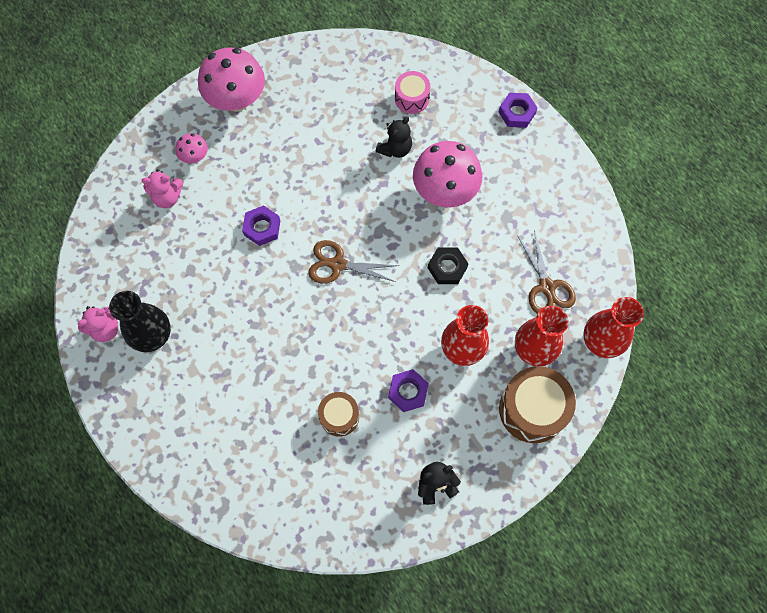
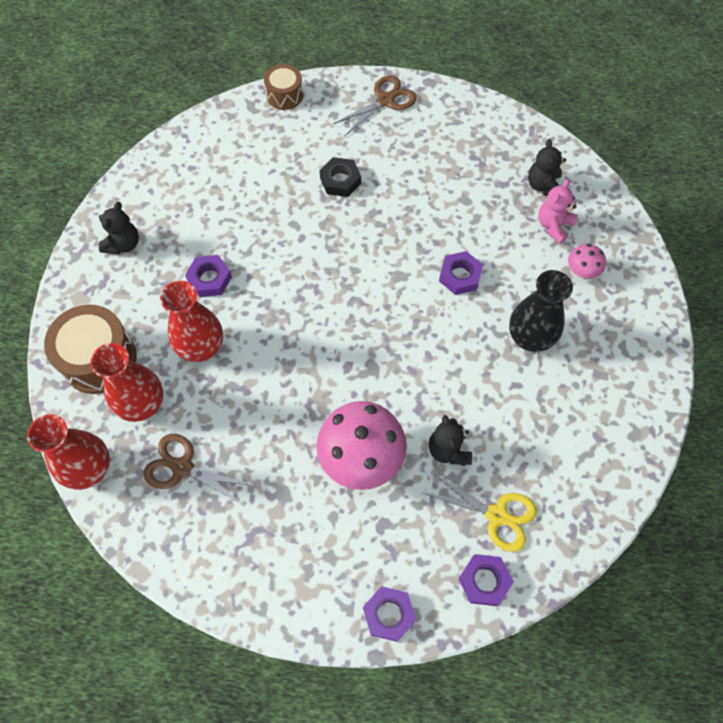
camera: 130 degrees right, 5 degrees down
pink teddy bear [78,306,118,342] -> none
black vase [109,291,171,352] -> black vase moved to [509,270,573,352]
pink mushroom [198,48,265,112] -> none
brown scissors [308,240,399,284] -> brown scissors moved to [333,75,417,136]
brown drum [318,392,359,437] -> brown drum moved to [264,64,303,110]
pink drum [395,71,430,114] -> yellow scissors [424,472,537,552]
black nut [428,247,469,284] -> black nut moved to [320,157,361,197]
none -> purple nut [458,554,514,606]
none -> black teddy bear [528,139,566,196]

